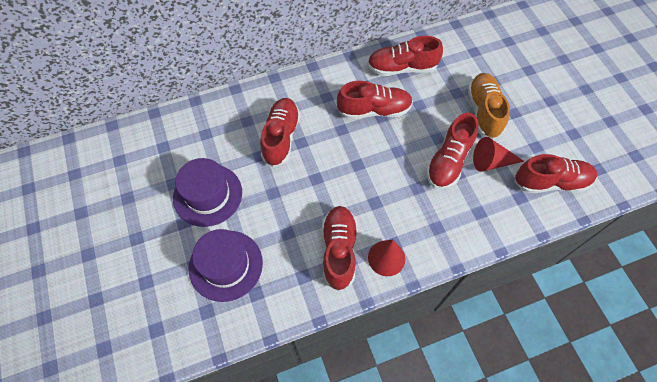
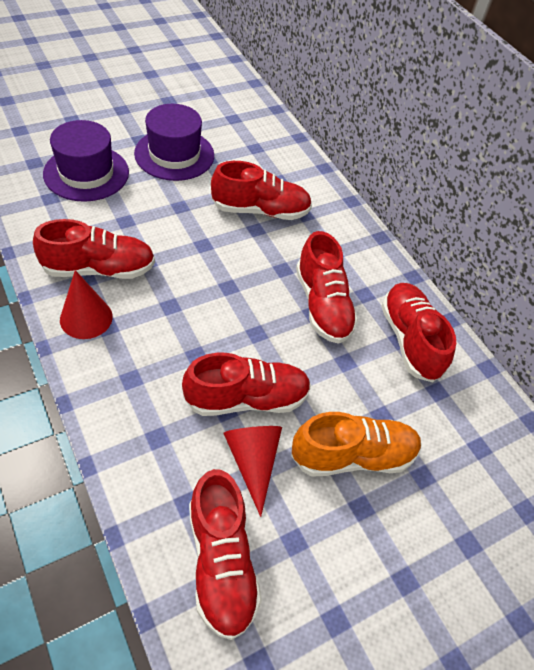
camera: 75 degrees right, 10 degrees down
red shoe [426,113,478,189] -> red shoe turned 150 degrees clockwise [182,353,311,416]

